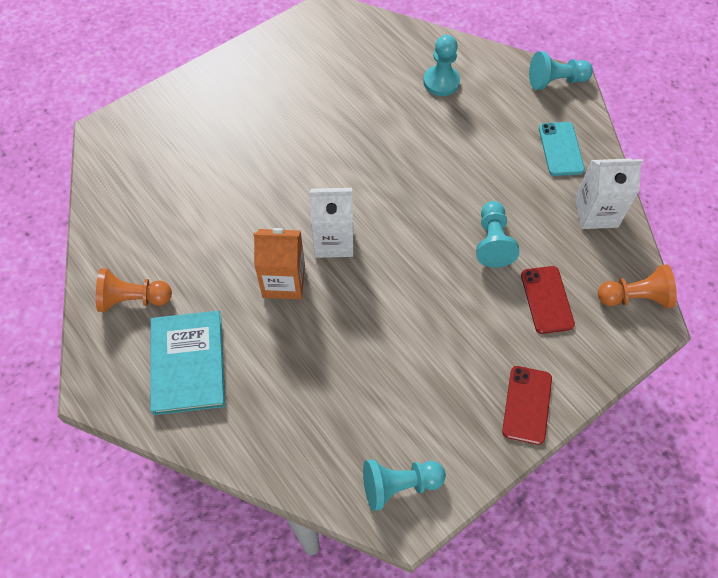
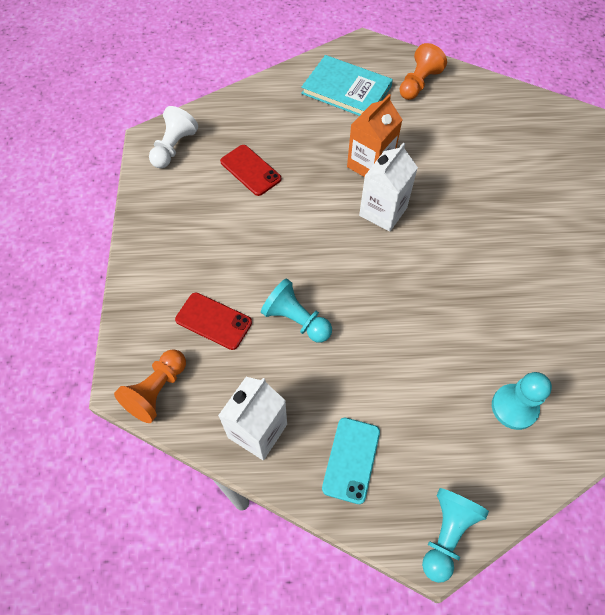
camera: 125 degrees right, 0 degrees up
turquoise pawn [363,459,446,511] -> white pawn [149,106,198,168]
red phone [502,366,552,445] -> red phone moved to [220,145,281,196]
turquoise phone [539,122,585,176] -> turquoise phone turned 75 degrees clockwise [322,418,380,504]

